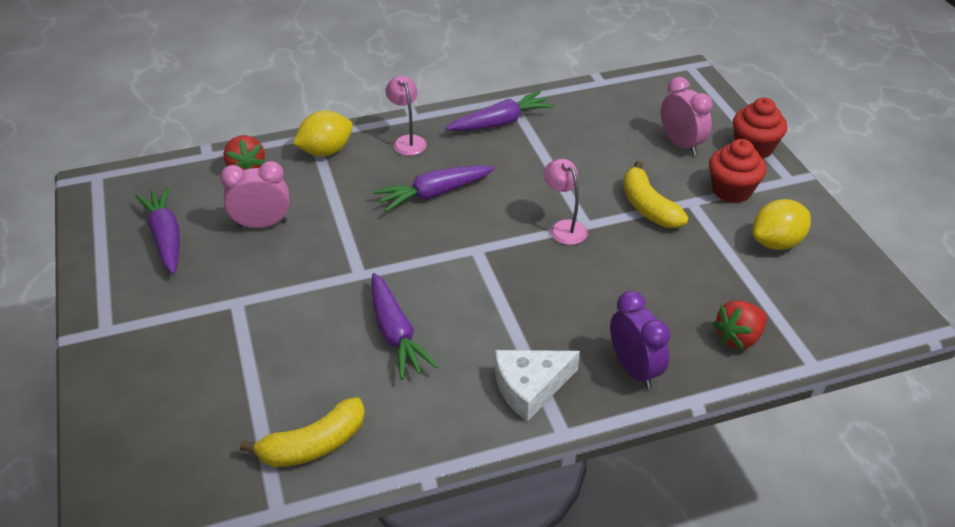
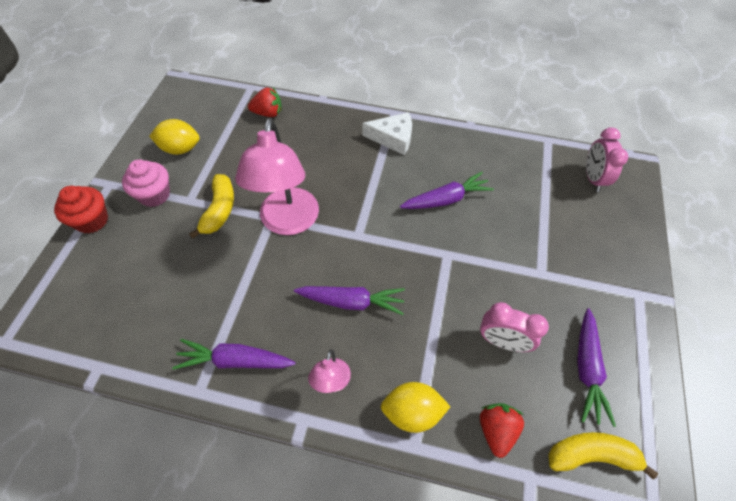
camera: 150 degrees left, 15 degrees up
yellow banana [240,397,365,467] -> yellow banana moved to [548,432,658,480]
purple carrot [371,273,439,380] -> purple carrot turned 60 degrees clockwise [400,172,494,209]
pink lamp [544,159,588,245] -> pink lamp [235,118,319,235], size x2.11
purple clock [610,291,670,389] -> none
pink clock [661,77,713,155] -> pink clock moved to [586,128,628,192]
red cupcake [709,139,766,203] -> pink cupcake [122,159,170,207]

